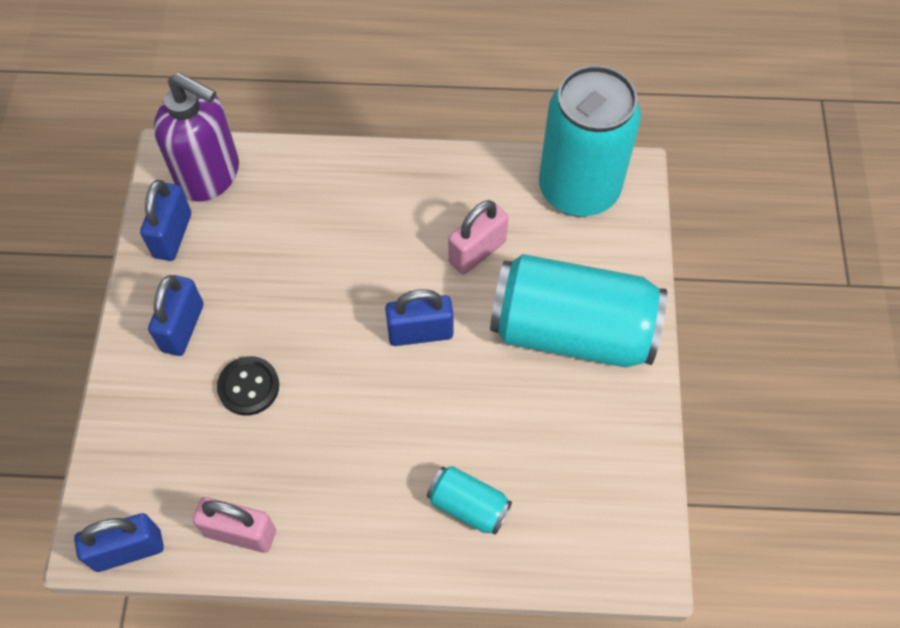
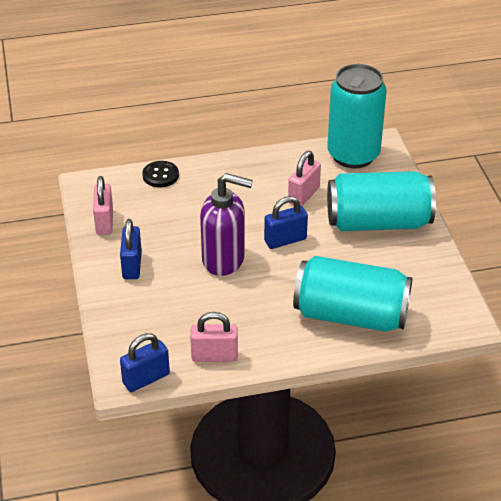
camera: 15 degrees left, 20 degrees down
blue padlock [140,180,191,261] -> pink padlock [93,176,113,235]
purple soap dispenser [154,73,239,202] -> purple soap dispenser moved to [200,173,253,276]
black button [217,356,279,415] -> black button moved to [142,161,179,187]
turquoise can [427,466,512,535] -> turquoise can [293,256,412,332], size x2.23

